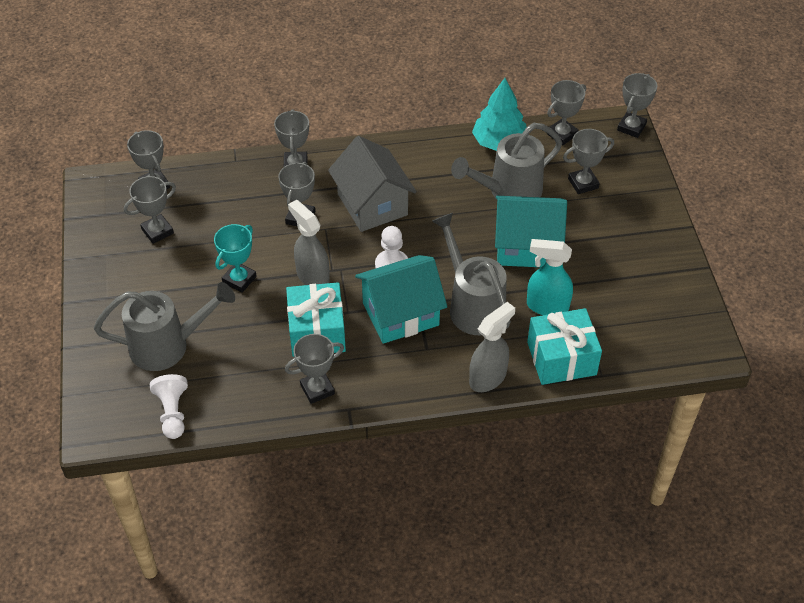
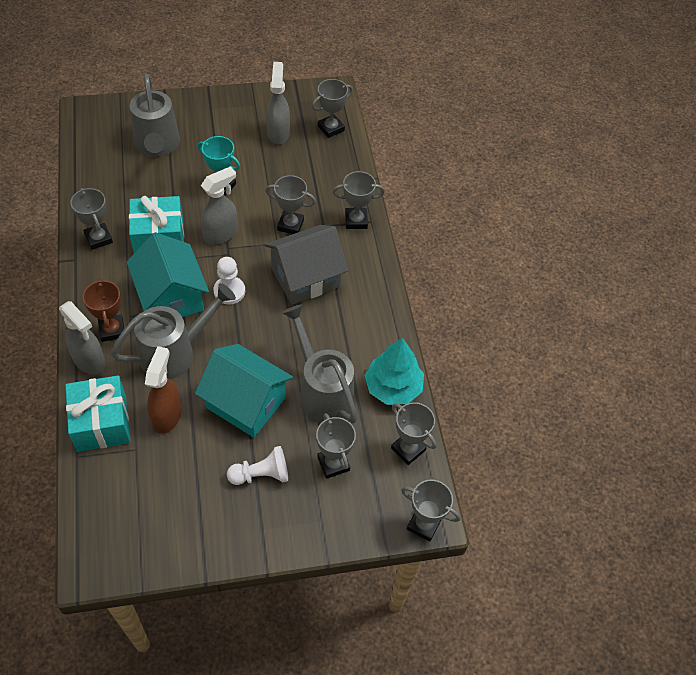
camera: 85 degrees right, 5 degrees up
grey trophy [124,176,176,244] -> grey spray bottle [266,62,290,145]
white pawn [150,374,188,439] -> white pawn moved to [227,446,288,485]
turquoise house [495,196,567,267] -> turquoise house turned 60 degrees counterclockwise [195,344,293,437]
turquoise spray bottle [527,239,573,315] -> brown spray bottle [145,346,182,434]
none -> brown trophy [83,278,124,342]

